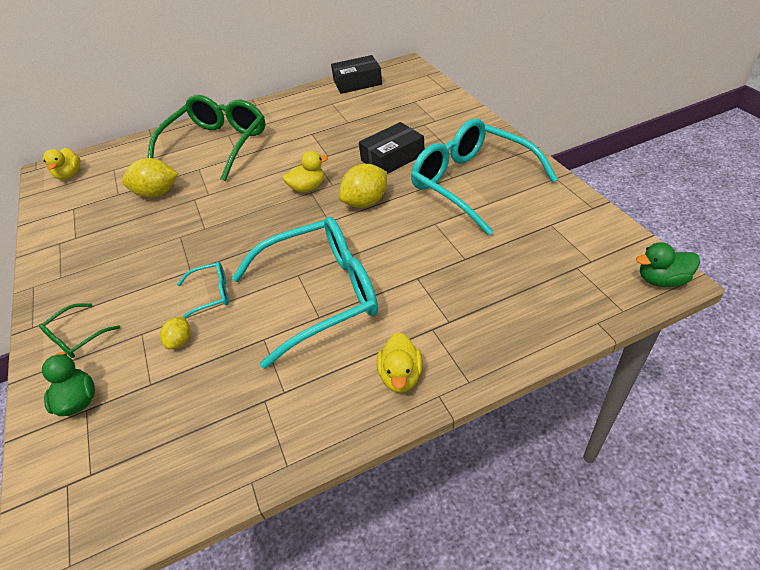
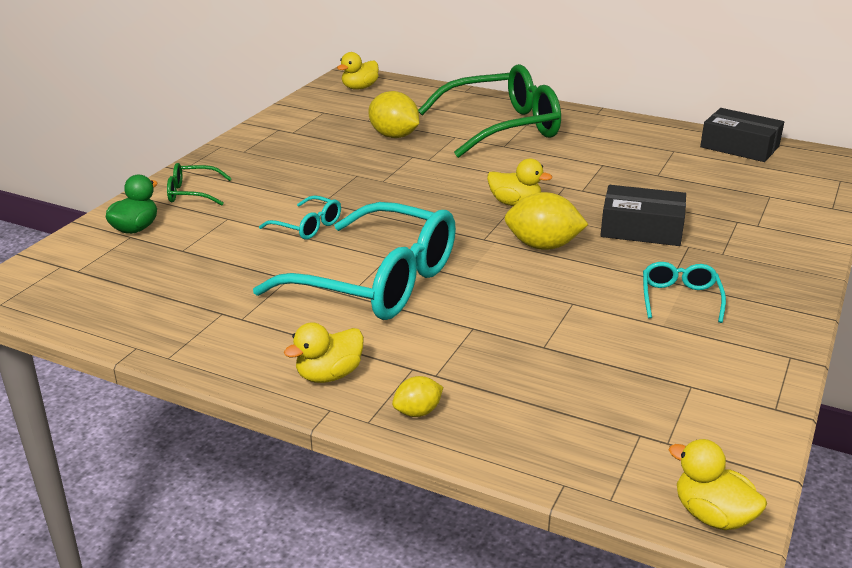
camera: 45 degrees right, 15 degrees down
yellow lemon [160,317,191,349] -> yellow lemon moved to [392,376,443,417]
turquoise glasses [411,119,558,235] -> turquoise glasses [643,262,726,323], size x0.43
green duck [636,242,700,287] -> yellow duck [669,439,767,530]

